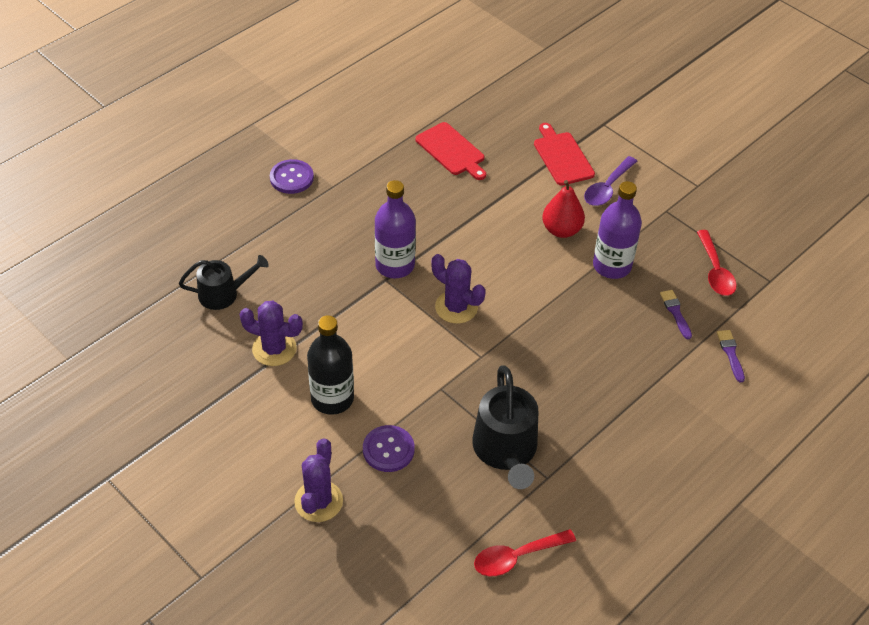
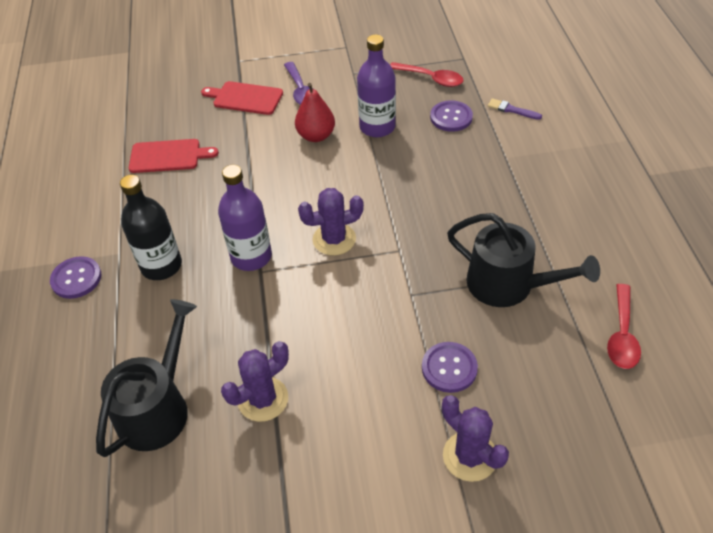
camera: 50 degrees left, 0 degrees up
black watering can [179,255,269,310] -> black watering can [96,299,197,457], size x1.56
black bottle [307,315,354,415] -> black bottle moved to [120,175,182,280]
purple brush [660,290,692,339] -> purple button [430,100,473,132]

